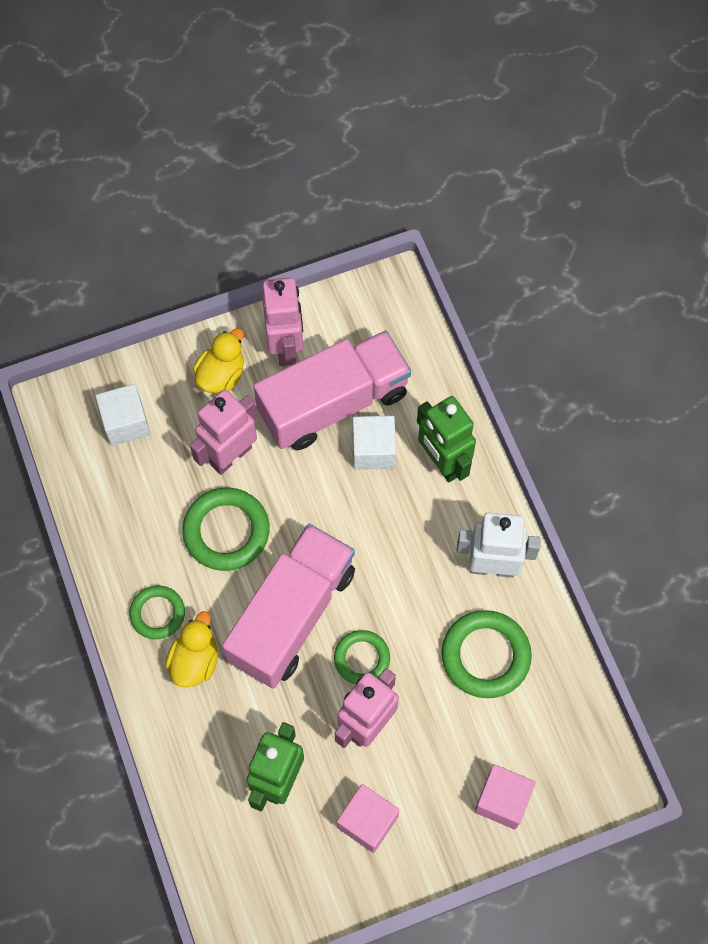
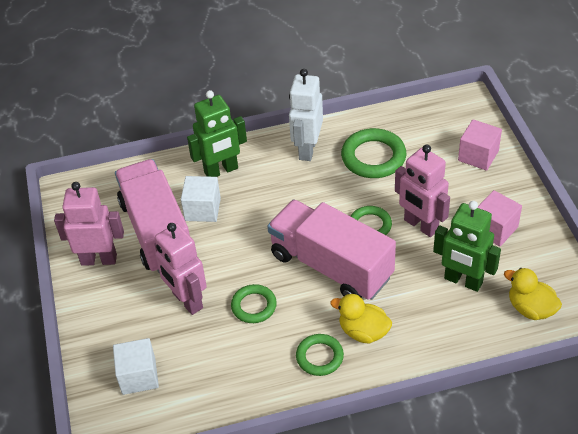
camera: 80 degrees left, 20 degrees down
green ring [182,488,270,571] -> green ring [231,284,277,323], size x0.63
yellow duck [193,328,244,393] -> yellow duck moved to [504,268,562,320]

